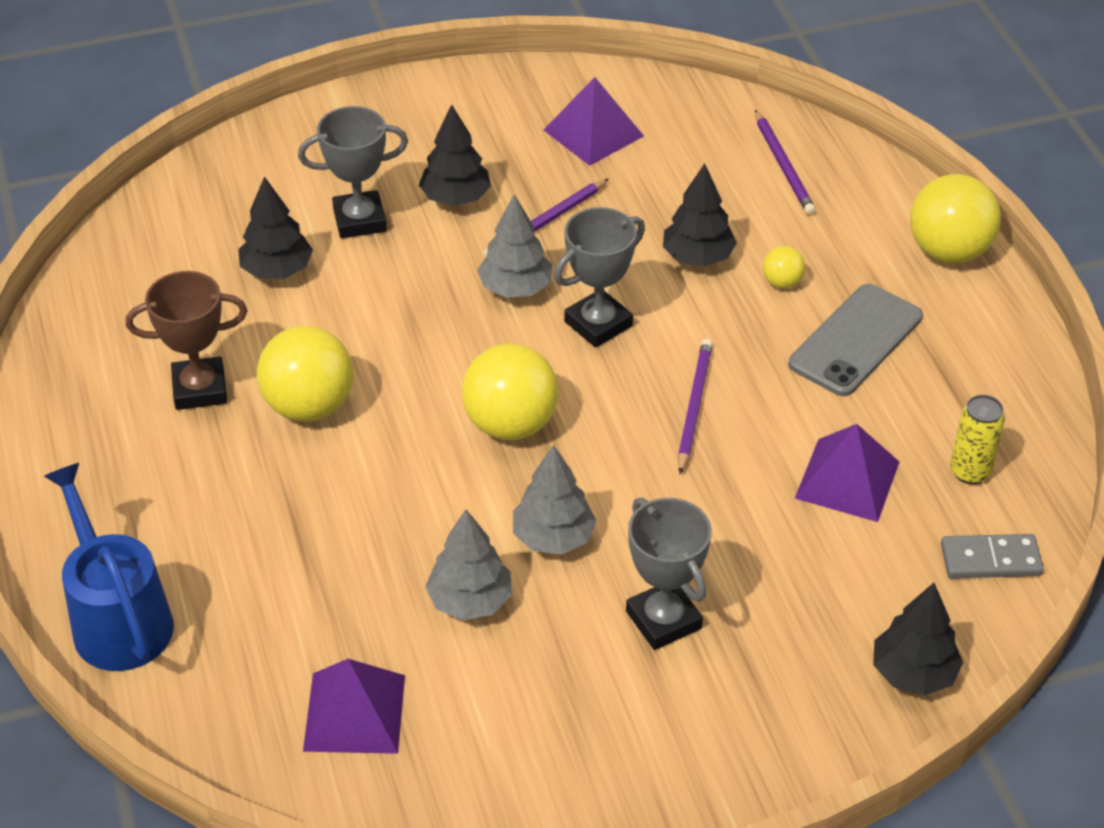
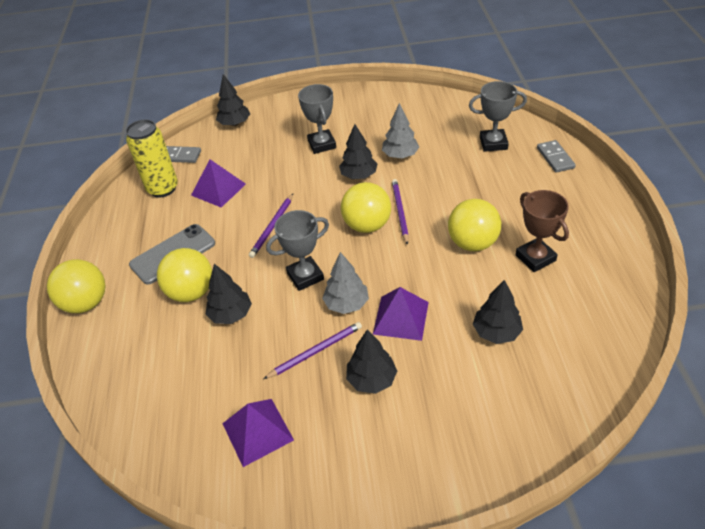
camera: 165 degrees left, 0 degrees up
blue watering can [44,463,174,671] -> grey domino [537,140,576,173]
brown trophy [126,271,247,410] -> brown trophy turned 60 degrees clockwise [516,190,569,272]
grey trophy [298,106,408,238] -> grey trophy moved to [469,81,527,152]
purple pyramid [303,659,405,754] -> purple pyramid moved to [373,287,429,341]
grey tree [513,445,597,555] -> black tree [339,124,377,179]
purple pencil [755,110,816,215] -> purple pencil moved to [392,179,409,245]
yellow ball [763,246,805,289] -> yellow ball [157,248,212,302], size x2.11
yellow can [950,395,1005,484] -> yellow can [126,119,178,197], size x1.69

